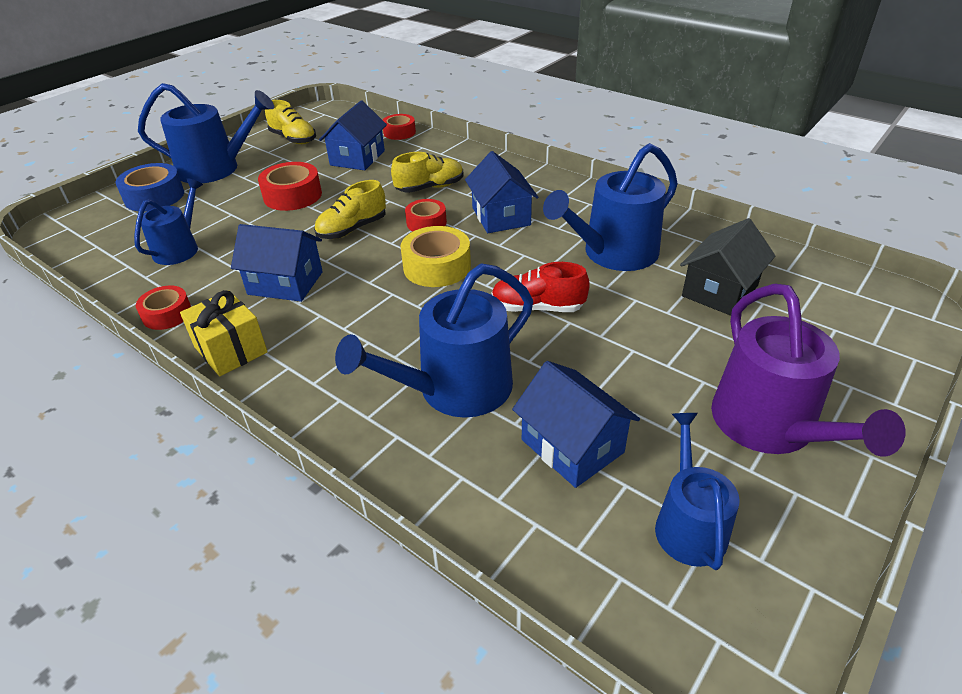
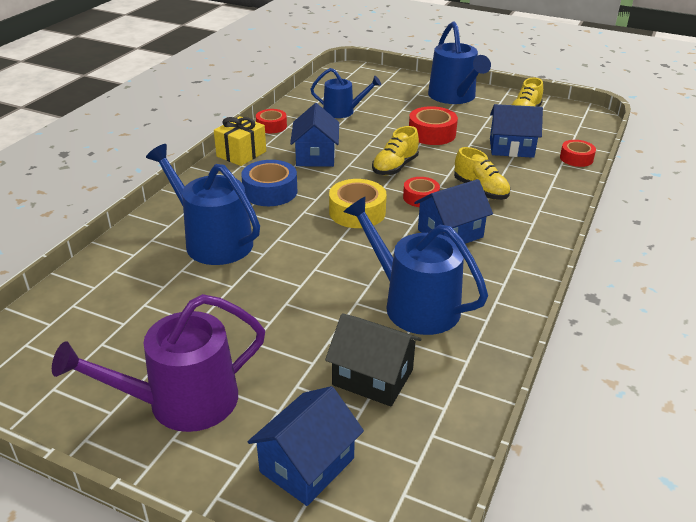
camera: 75 degrees right, 5 degrees down
blue tape [115,163,184,212] -> blue tape moved to [241,160,297,206]
yellow shoe [314,180,386,239] -> yellow shoe turned 90 degrees counterclockwise [372,126,419,175]
red shoe [492,262,590,312] -> none
blue house [512,361,640,488] -> blue house moved to [248,386,364,506]
blue watering can [655,413,740,570] -> none

